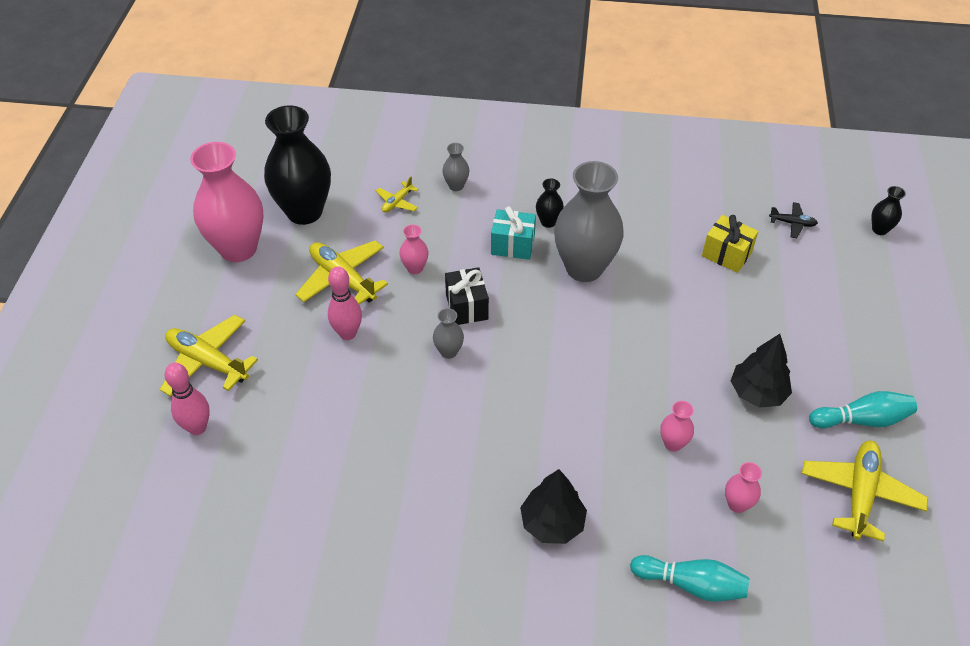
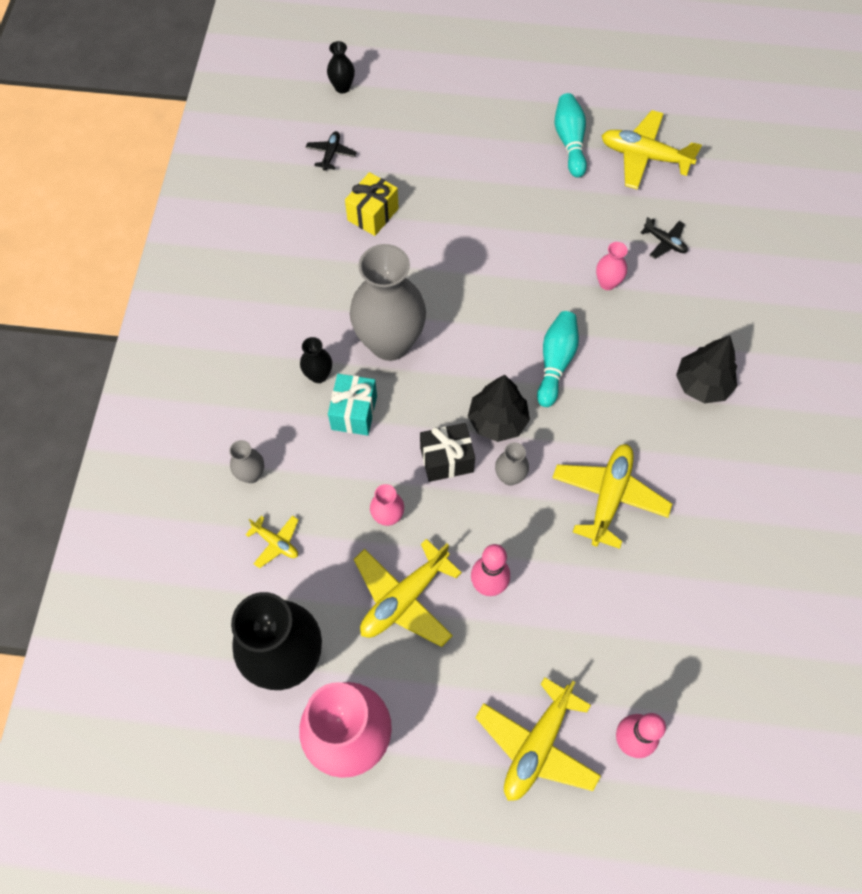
camera: 90 degrees left, 15 degrees up
turquoise bowling pin [630,555,750,602] -> turquoise bowling pin moved to [537,311,579,407]
pink vase [725,462,762,513] -> black plane [640,217,688,259]
black tree [731,334,792,408] -> black tree moved to [468,375,530,442]
none -> yellow plane [552,444,672,549]

